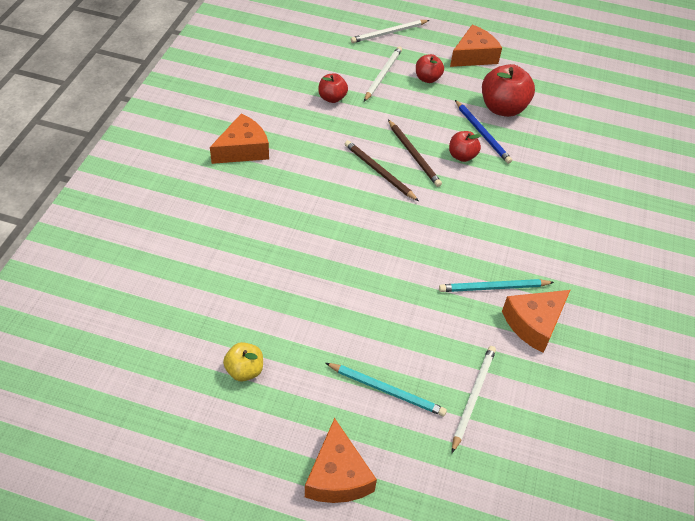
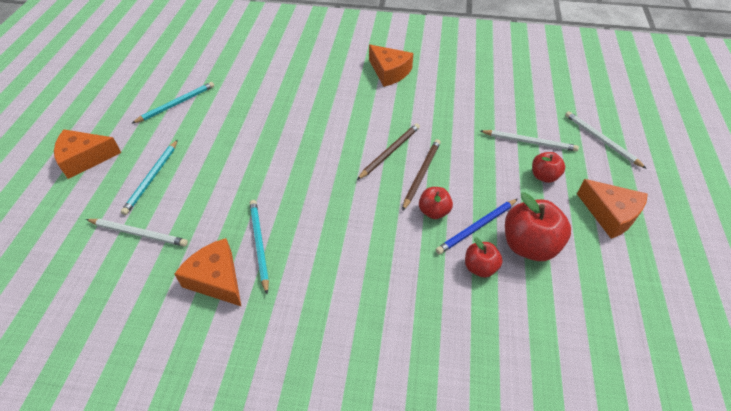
camera: 85 degrees right, 0 degrees up
yellow apple [223,342,263,381] -> turquoise pencil [131,82,214,124]
red apple [318,73,348,103] -> red apple moved to [465,237,503,278]
brown pencil [388,119,442,187] -> brown pencil turned 150 degrees clockwise [402,139,441,211]

